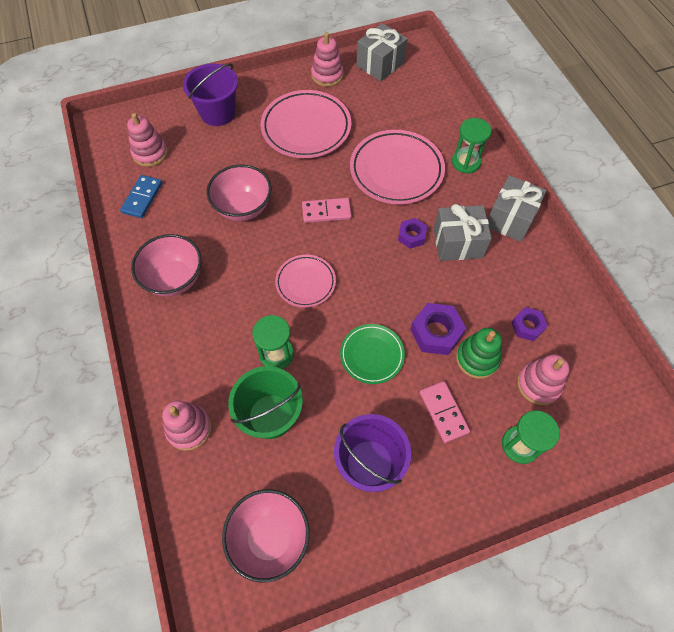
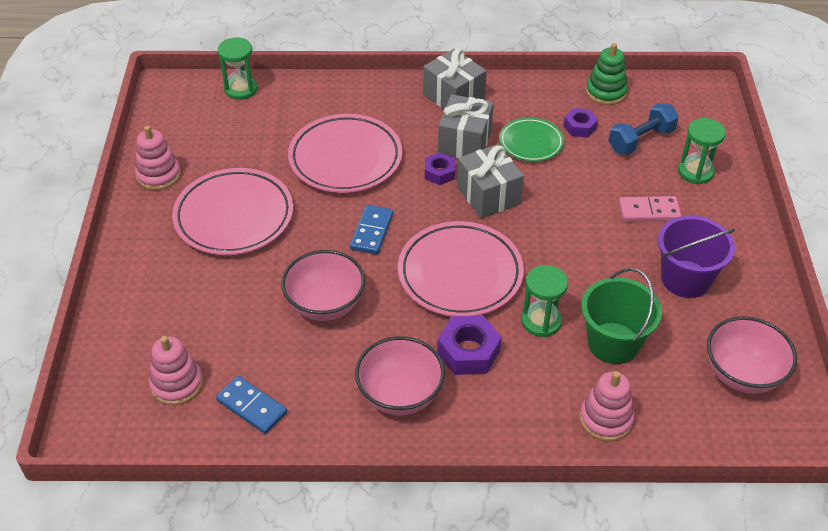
camera: 70 degrees left, 15 degrees down
purple bucket [183,63,238,126] -> none
pink plate [275,255,336,308] -> pink plate [398,221,524,317], size x1.74
pink domino [302,198,352,223] -> blue domino [350,205,393,254]
green plate [340,324,405,384] -> green plate moved to [499,118,564,162]
grey gift [357,23,408,81] -> grey gift moved to [457,144,524,219]
purple nut [410,303,466,355] -> purple nut moved to [437,316,502,375]
green hourglass [452,118,491,174] -> green hourglass moved to [218,37,258,100]
green stacking toy [456,328,502,379] -> green stacking toy moved to [586,43,628,105]
pink stacking toy [517,354,570,405] -> blue dumbbell [608,103,679,155]

